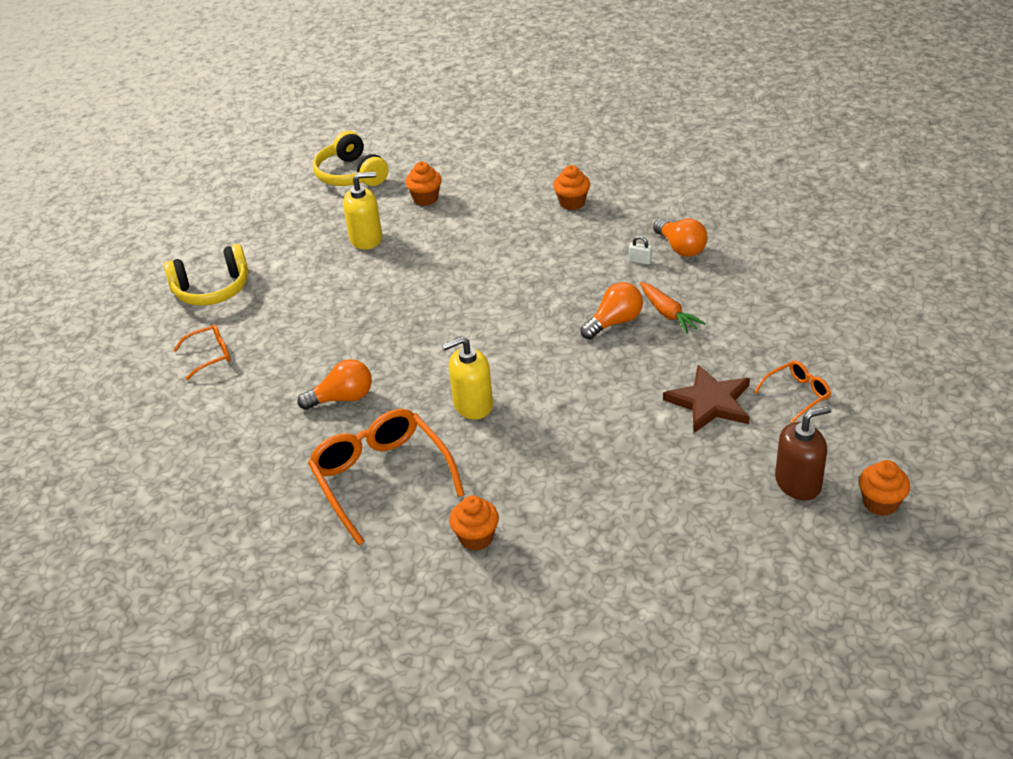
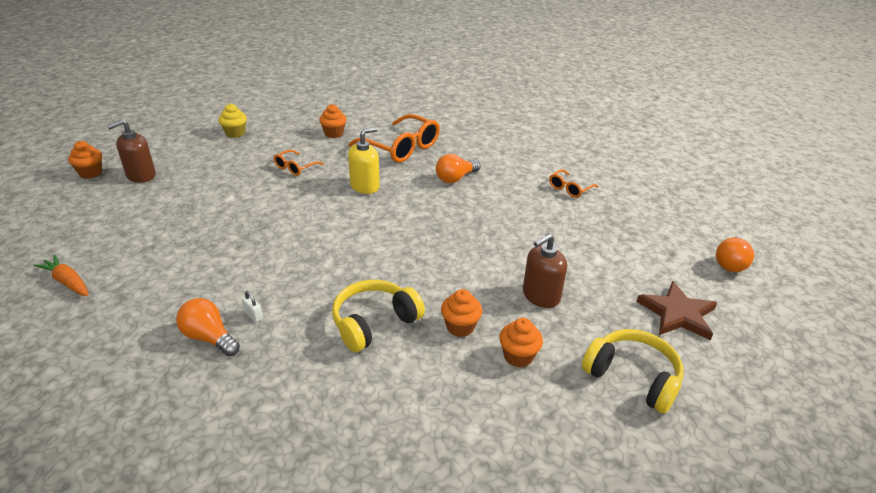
camera: 155 degrees right, 5 degrees down
yellow headphones [164,244,248,306] -> yellow headphones moved to [332,280,425,352]
yellow soap dispenser [343,172,382,250] -> brown soap dispenser [523,234,567,308]
orange cupcake [553,165,590,210] -> orange cupcake moved to [441,289,482,337]
orange light bulb [581,282,643,339] -> orange light bulb moved to [716,236,754,272]
white padlock [629,236,652,265] -> white padlock turned 45 degrees clockwise [242,291,263,322]
orange carrot [640,282,706,334] -> orange carrot moved to [33,255,88,296]
brown star [663,365,750,433] -> brown star moved to [636,281,717,340]
orange glasses [754,360,831,423] -> orange glasses moved to [274,150,324,176]
none -> yellow cupcake [219,104,247,138]

